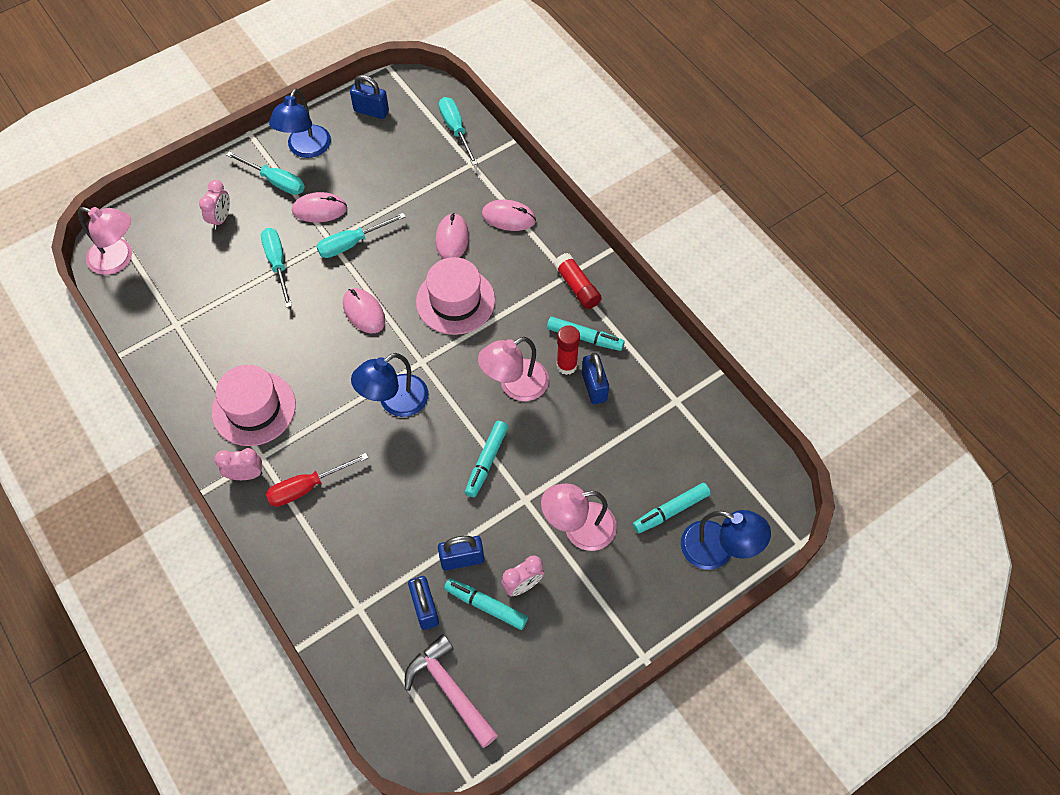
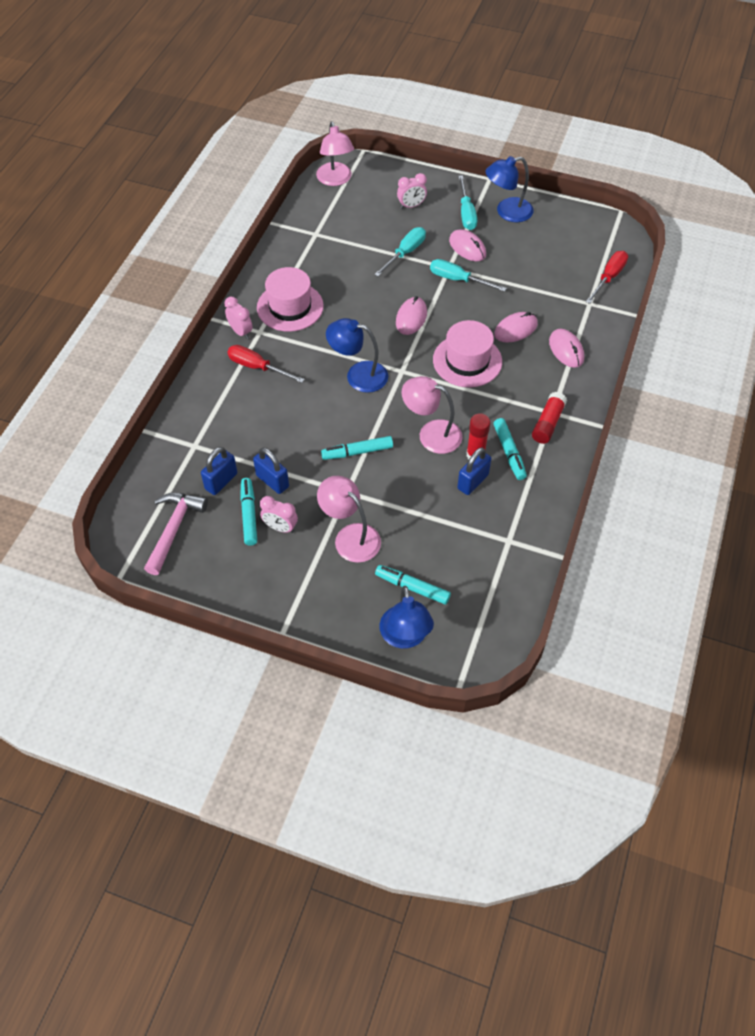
camera: 55 degrees right, 5 degrees down
blue padlock [350,75,389,119] -> none
turquoise screwdriver [439,97,478,165] -> red screwdriver [586,251,628,304]

